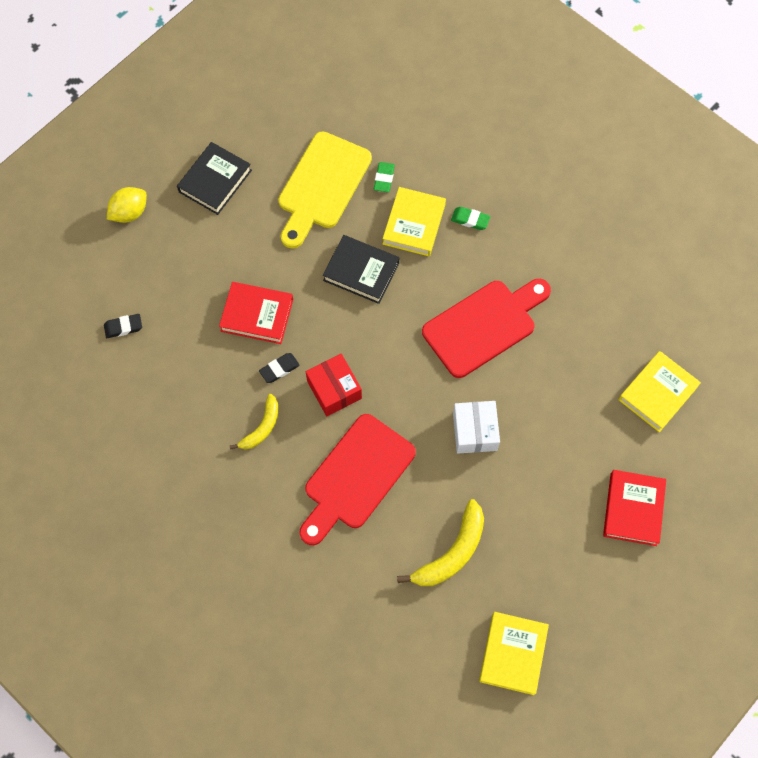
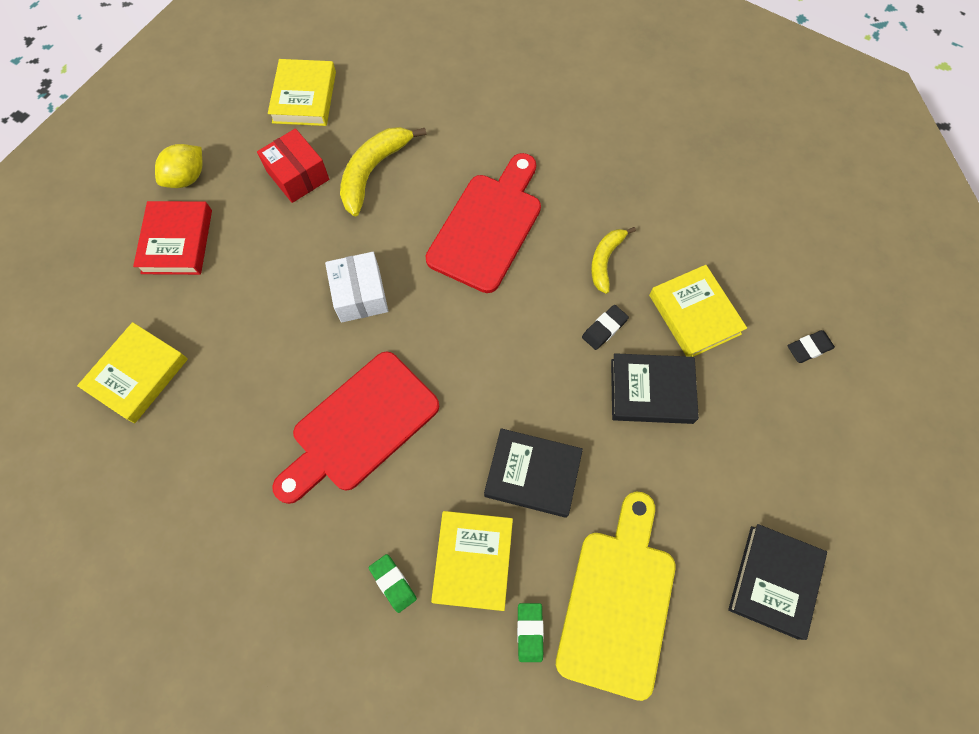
camera: 170 degrees right, 0 degrees up
yellow lemon [107,187,147,223] -> yellow lemon moved to [155,144,202,188]
red book [219,282,293,344] -> black book [611,353,699,424]
red box [306,354,362,416] -> red box moved to [257,128,329,203]
green eraser [451,207,490,230] -> green eraser turned 45 degrees clockwise [369,554,417,613]
none -> yellow book [649,265,747,357]

